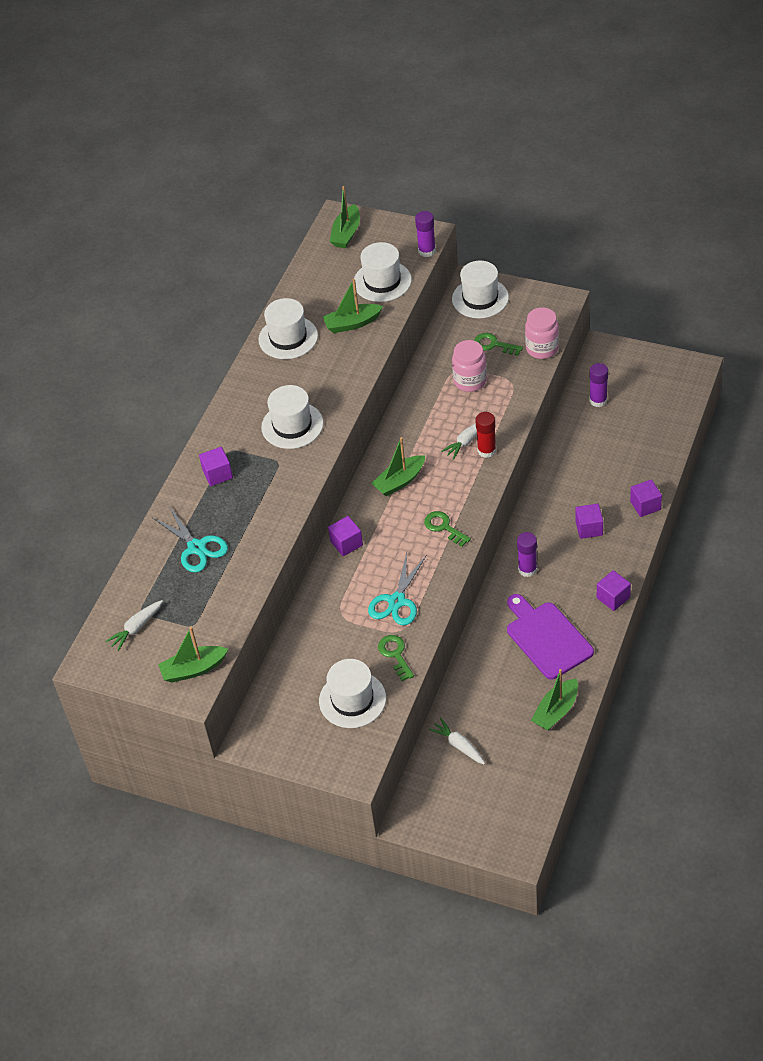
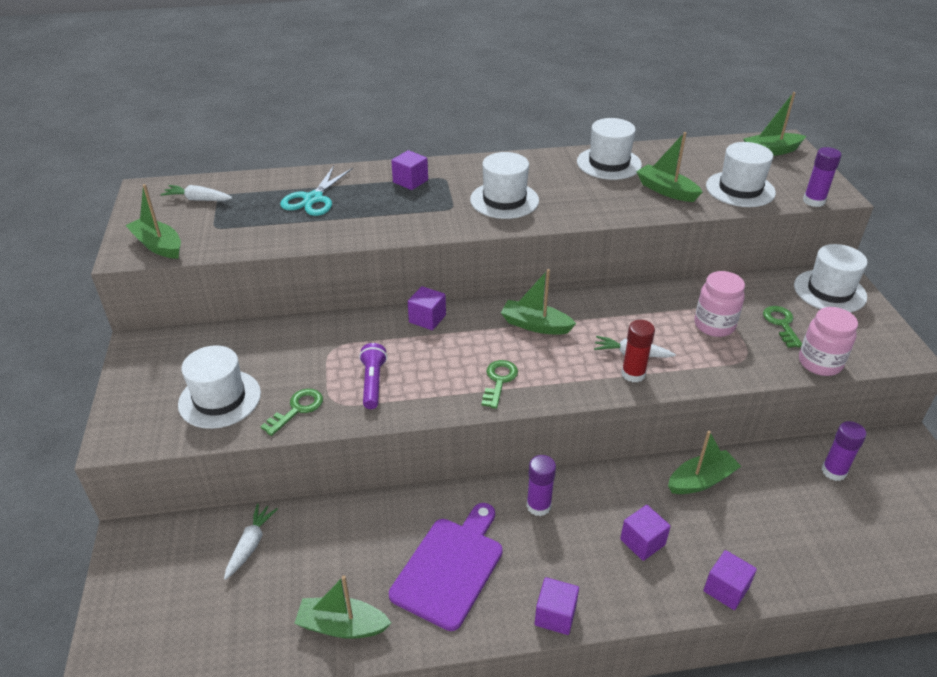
camera: 55 degrees right, 10 degrees down
turquoise scissors [368,553,426,625] -> purple flashlight [359,343,387,409]
none -> green boat [668,431,741,494]

